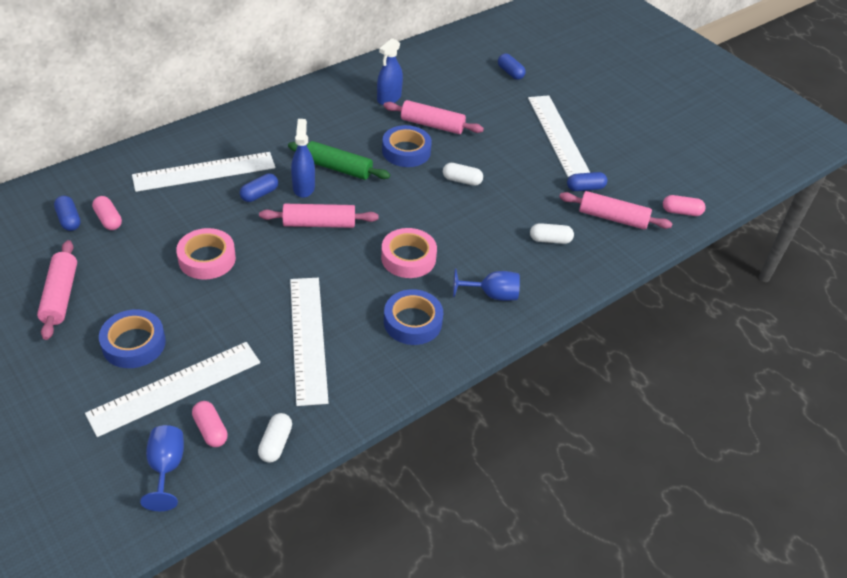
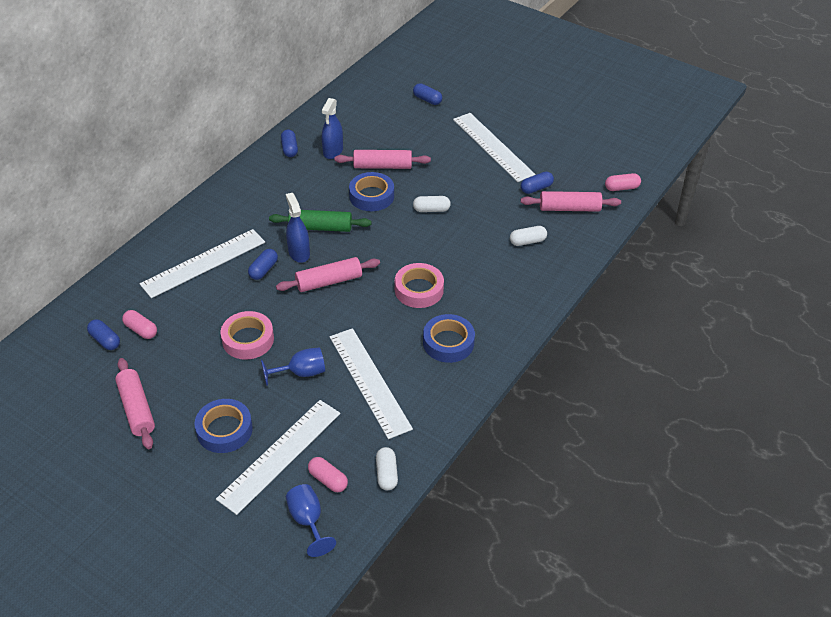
camera: 15 degrees left, 0 degrees up
blue goblet [453,269,520,301] -> blue goblet moved to [261,347,325,386]
none -> blue capsule [281,130,298,157]

